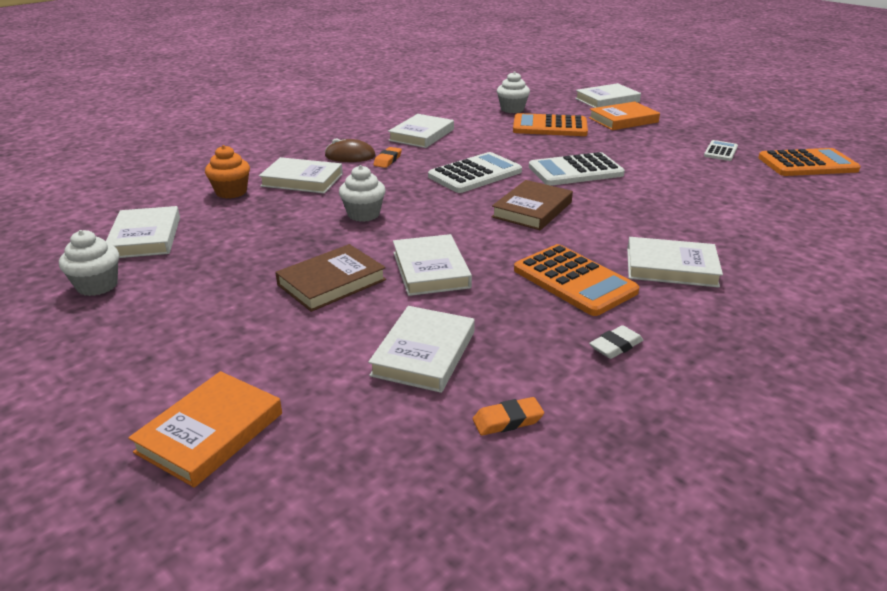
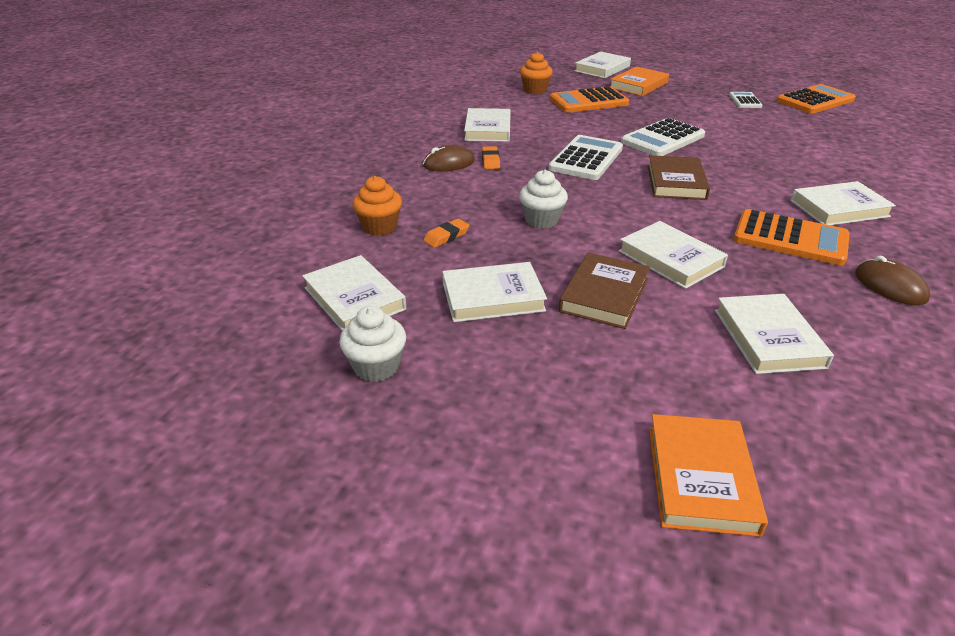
camera: 25 degrees left, 5 degrees up
white book [259,157,343,194] -> white book moved to [443,262,547,322]
orange eraser [473,397,544,436] -> orange eraser moved to [423,219,469,248]
white cupcake [497,71,530,113] -> orange cupcake [520,52,553,94]
white eraser [589,325,643,359] -> brown mouse [855,256,930,305]

